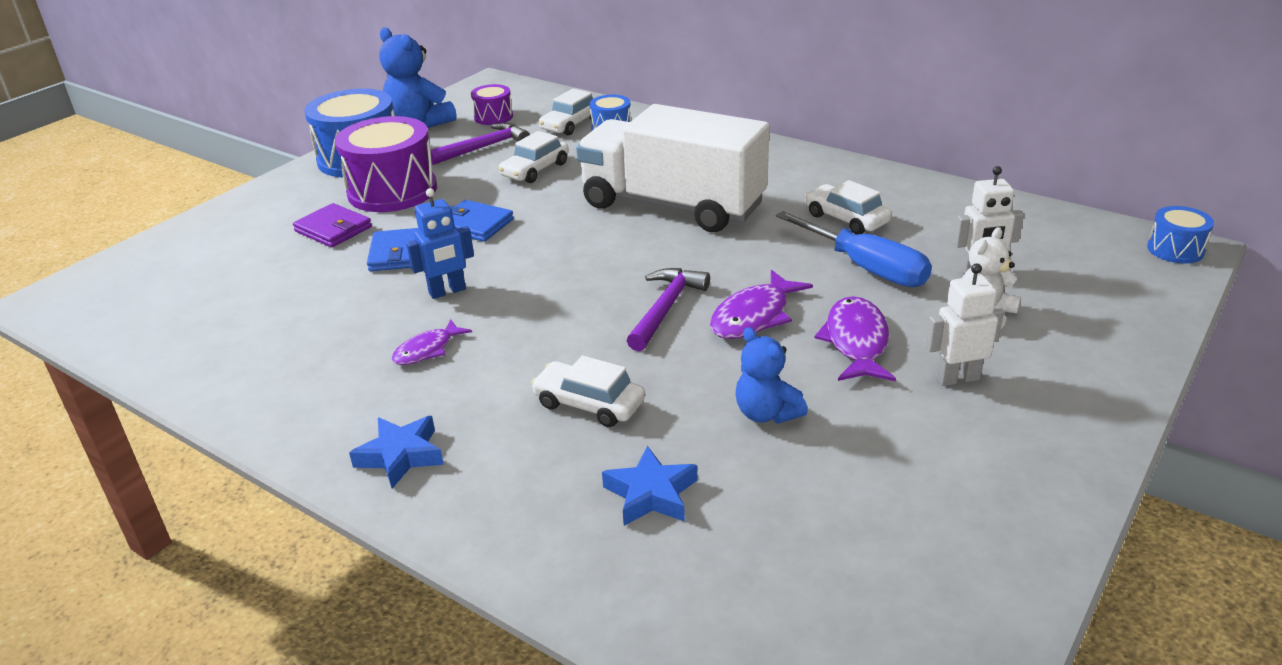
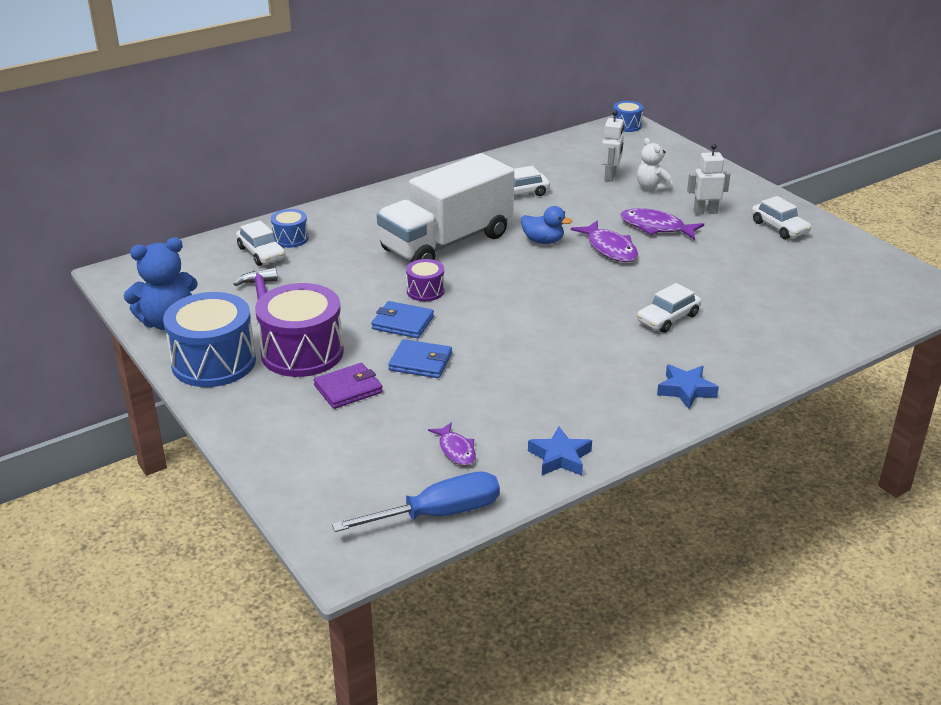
camera: 70 degrees left, 0 degrees up
purple fish [392,319,472,365] -> purple fish moved to [428,422,476,466]
blue robot [407,188,474,299] -> none
blue wallet [450,200,514,242] -> blue wallet turned 60 degrees clockwise [371,301,434,338]
purple drum [471,84,513,125] -> purple drum moved to [406,259,445,301]
white car [498,131,569,183] -> white car moved to [751,196,811,239]
blue star [602,446,697,526] -> blue star moved to [528,427,592,476]
purple hammer [627,268,710,351] -> none
blue teddy bear [736,327,808,424] -> none
blue screwdriver [776,211,932,287] -> blue screwdriver moved to [332,472,500,532]
white robot [926,263,1004,386] -> white robot turned 75 degrees clockwise [687,144,730,215]
none -> blue duck [521,206,572,244]

